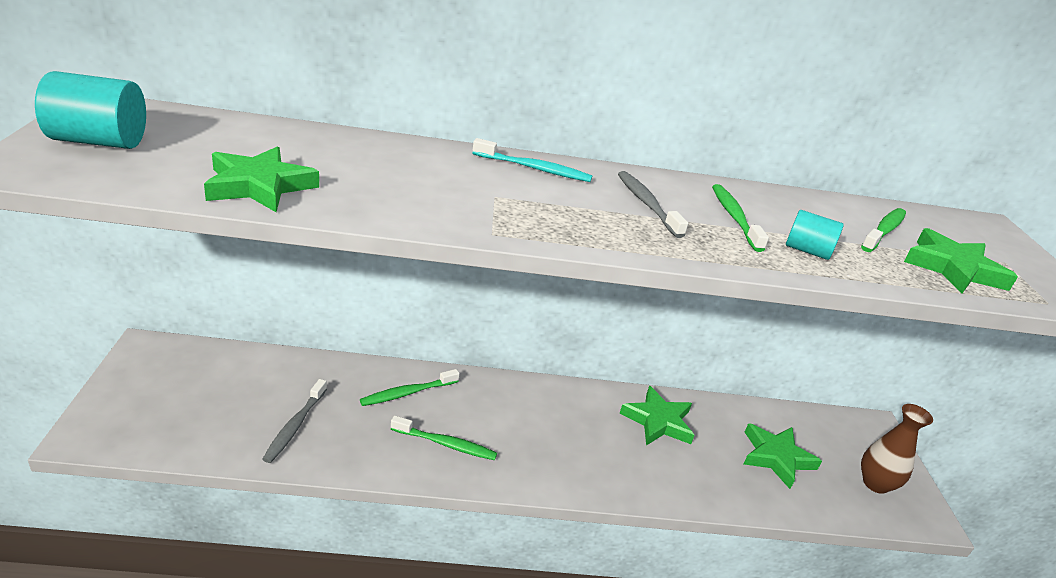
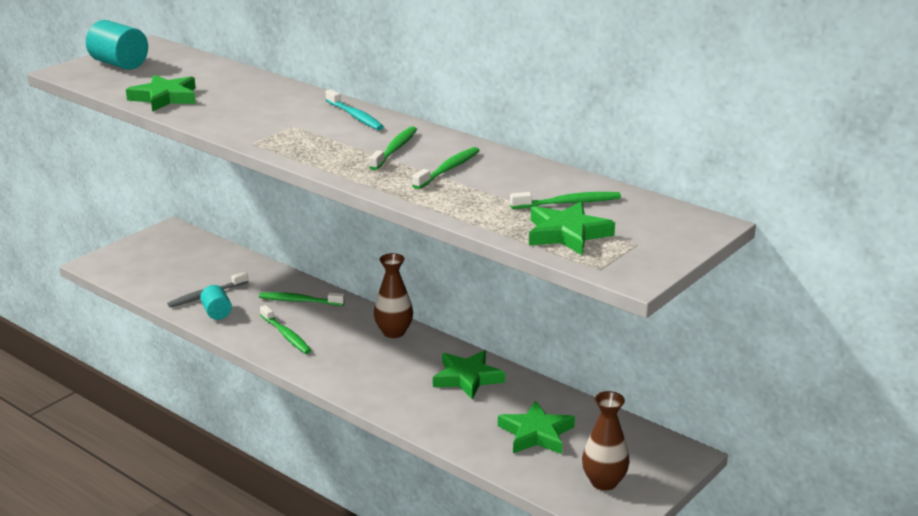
camera: 45 degrees right, 5 degrees down
grey toothbrush [618,171,688,238] -> green toothbrush [369,127,417,170]
turquoise cylinder [786,210,844,260] -> turquoise cylinder moved to [200,285,232,320]
none -> brown vase [374,253,413,338]

